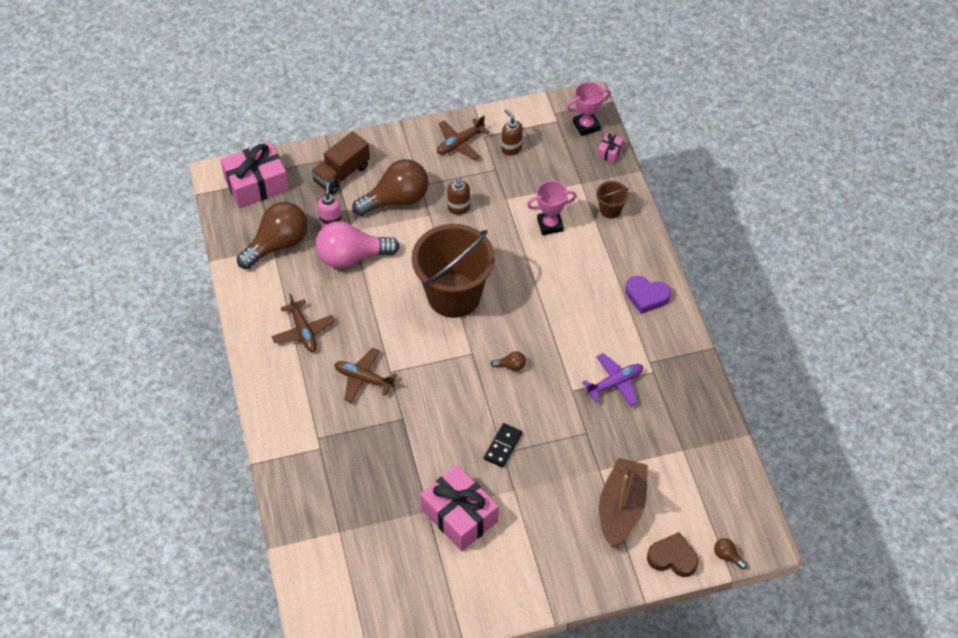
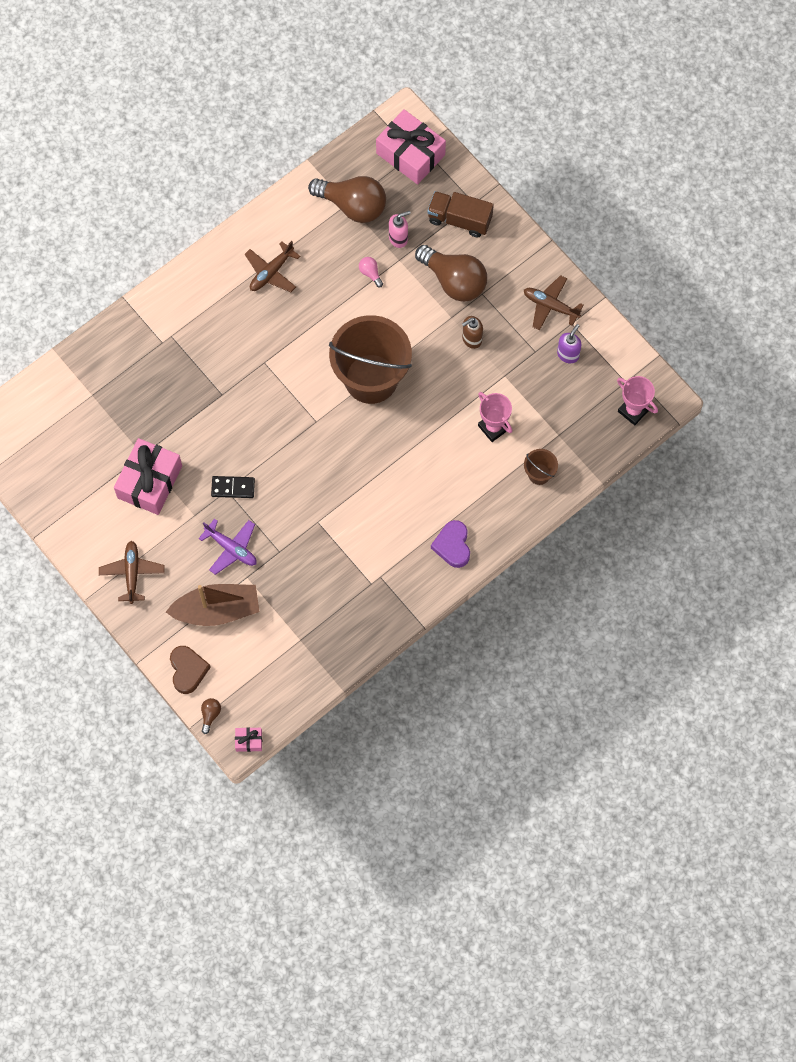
camera: 65 degrees right, 15 degrees up
pink light bulb [315,221,400,268] -> pink light bulb [359,257,383,288], size x0.40
brown plane [334,348,397,403] -> brown plane moved to [99,541,165,604]
brown light bulb [491,351,526,371] -> none
brown soap dispenser [502,109,523,156] -> purple soap dispenser [557,324,582,364]
purple plane [582,353,643,406] -> purple plane moved to [198,519,257,575]
pink gift [597,133,623,163] -> pink gift moved to [235,727,262,752]

